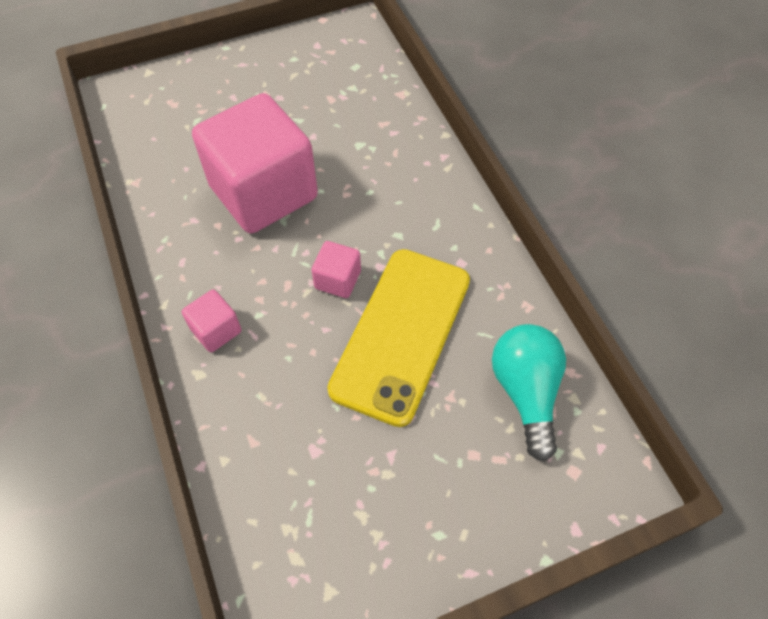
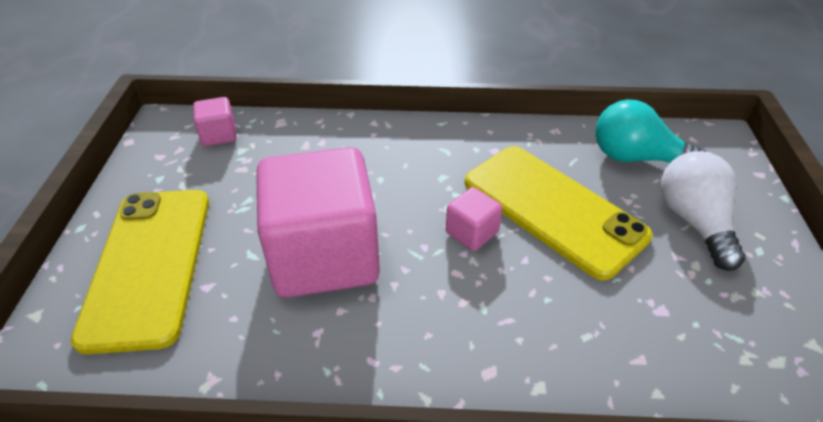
camera: 65 degrees left, 15 degrees down
pink cube [182,289,241,352] -> pink cube moved to [193,97,237,146]
none -> yellow phone [71,190,209,355]
none -> white light bulb [660,151,745,271]

